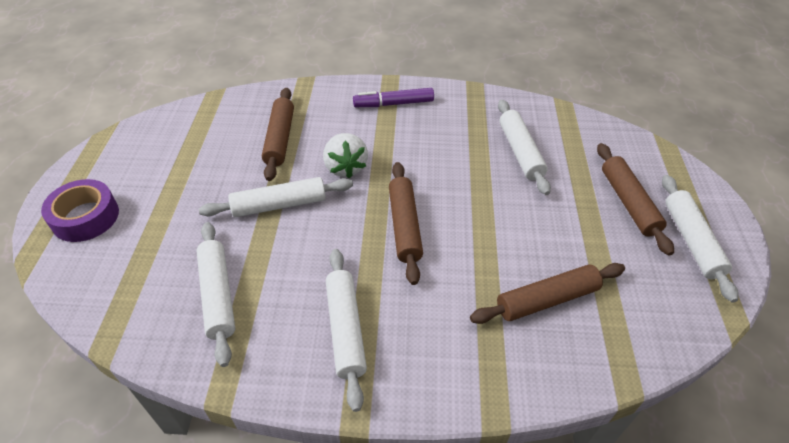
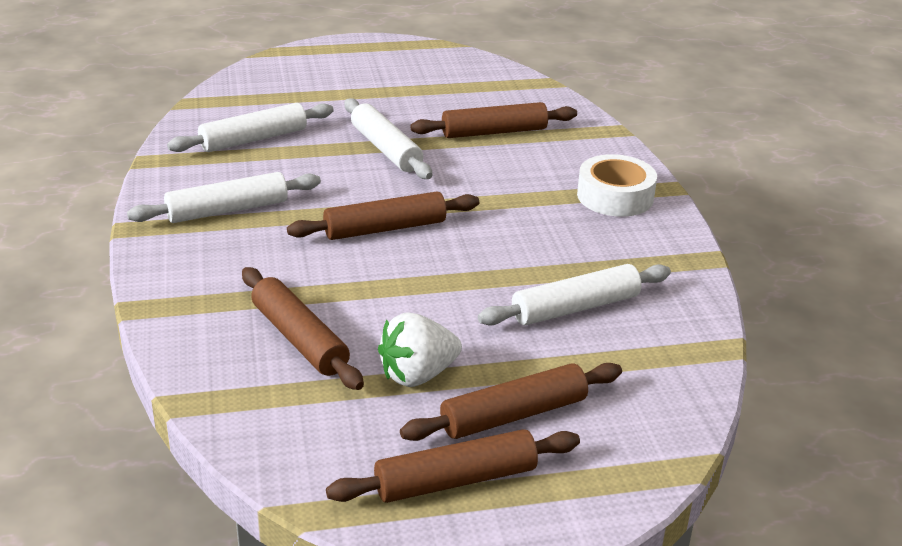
camera: 75 degrees right, 15 degrees down
purple tape [41,179,119,242] -> none
white strawberry [323,133,368,179] -> white strawberry moved to [378,313,462,387]
purple marker [353,88,434,107] -> white tape [577,154,657,217]
white rolling pin [662,175,739,302] -> brown rolling pin [326,429,580,503]

